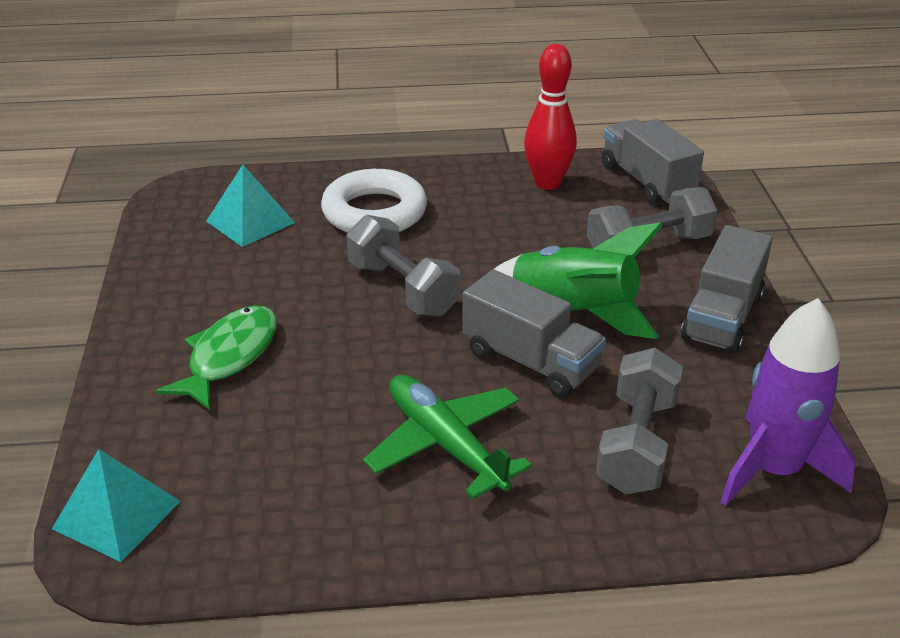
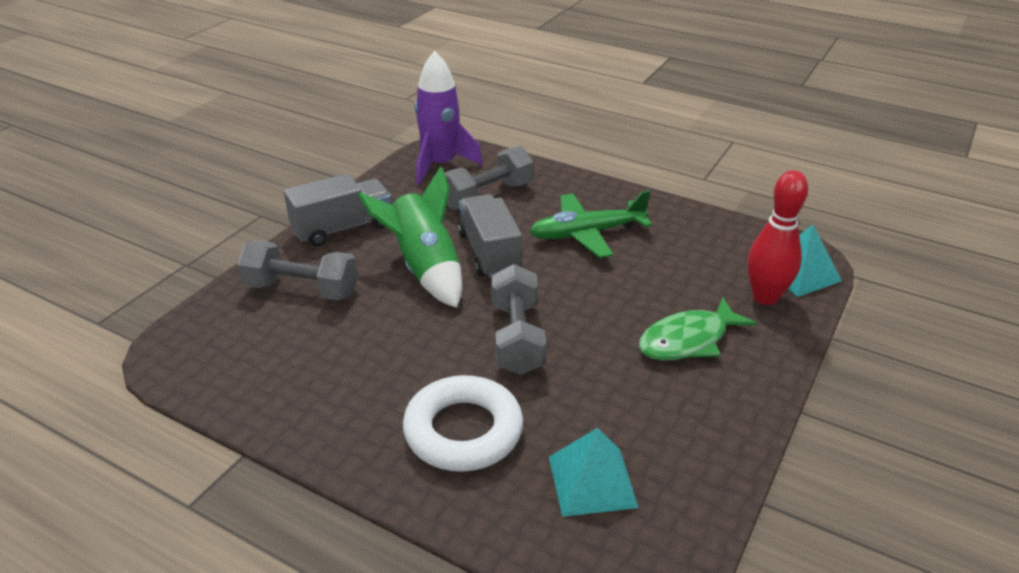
camera: 145 degrees left, 0 degrees up
green plane [363,375,532,499] -> green plane turned 75 degrees clockwise [530,191,652,258]
red bowling pin [524,44,577,190] -> red bowling pin moved to [747,170,808,305]
grey truck [602,119,704,204] -> none

